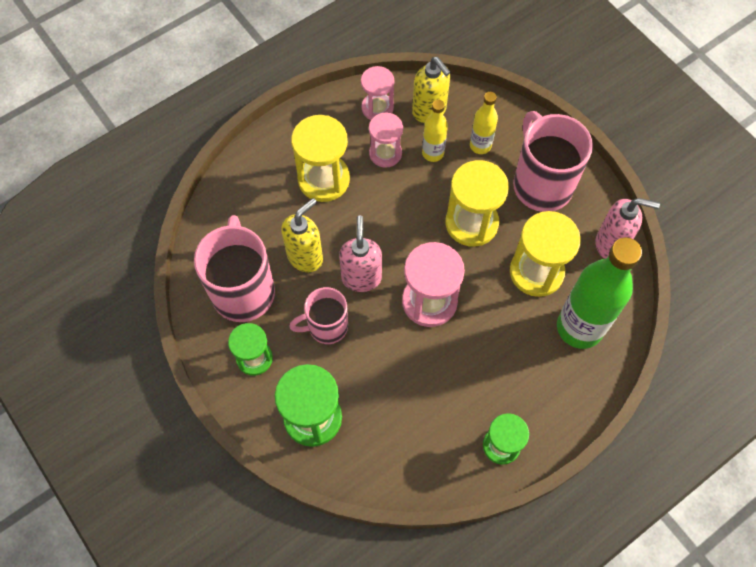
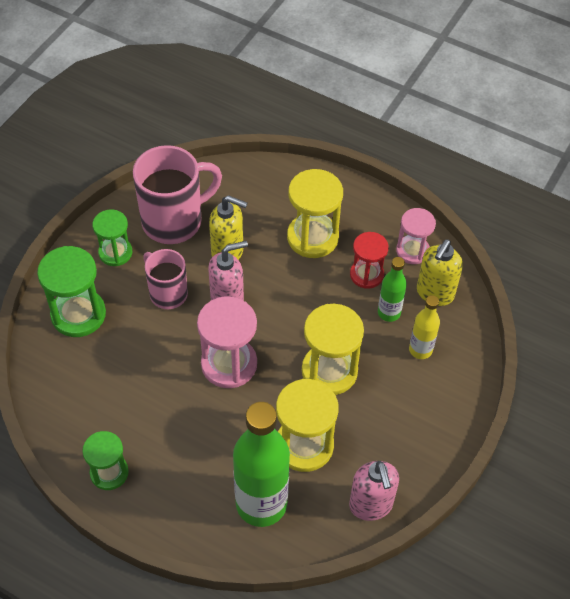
camera: 65 degrees right, 10 degrees down
pink hourglass [369,112,403,168] -> red hourglass [350,232,389,289]
yellow bottle [422,100,448,162] -> green bottle [378,257,407,322]
pink mug [513,111,593,212] -> none

